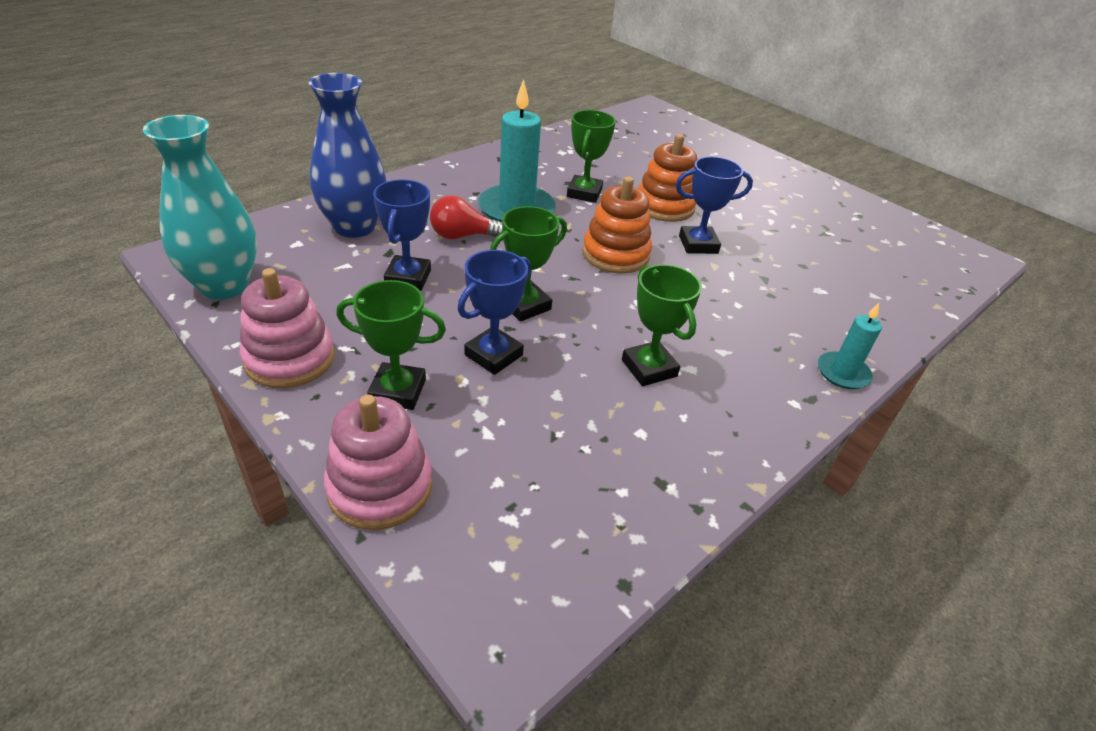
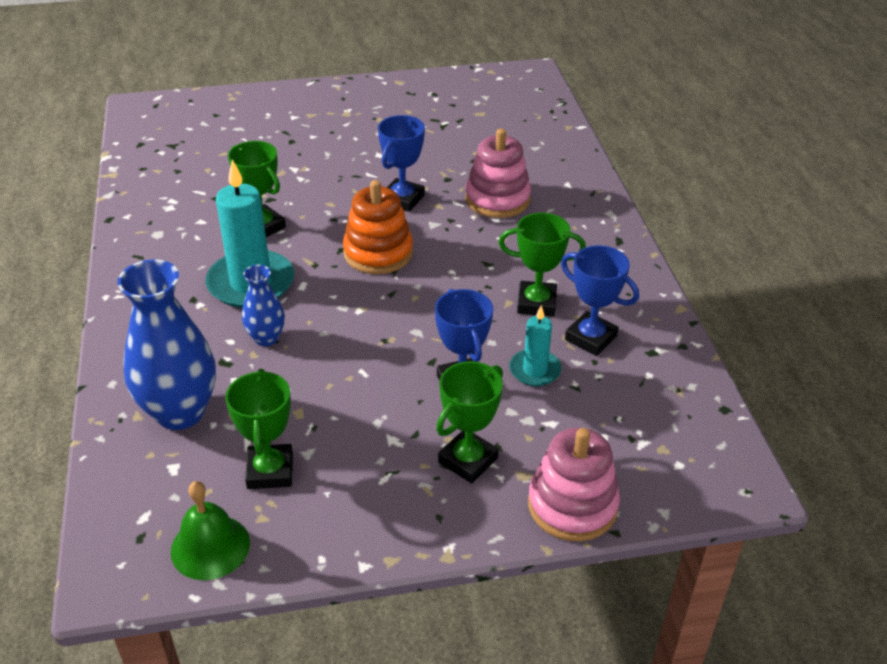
camera: 55 degrees left, 0 degrees up
turquoise vase [143,115,257,300] -> green bell [171,481,250,580]
pink stacking toy [240,268,335,388] -> pink stacking toy moved to [465,128,531,218]
blue trophy [373,179,431,291] -> blue trophy moved to [561,245,639,356]
red light bulb [430,195,503,239] -> blue vase [242,265,285,346]
green trophy [490,206,567,322] -> green trophy moved to [225,369,293,489]
orange stacking toy [638,134,697,222] -> none
turquoise candle [818,303,882,389] -> turquoise candle moved to [509,305,562,387]

